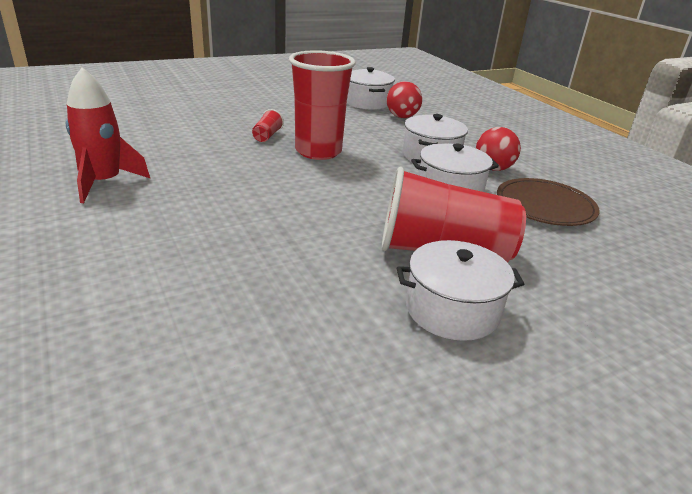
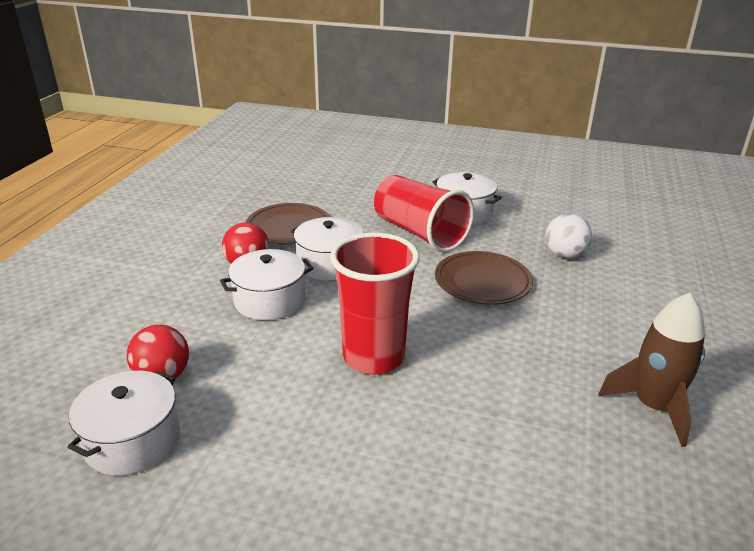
camera: 135 degrees left, 0 degrees up
red rocket [65,67,150,203] -> brown rocket [598,293,705,447]
red cup [252,109,284,142] -> none
none -> brown plate [435,251,533,305]
none -> white ball [546,214,592,258]

